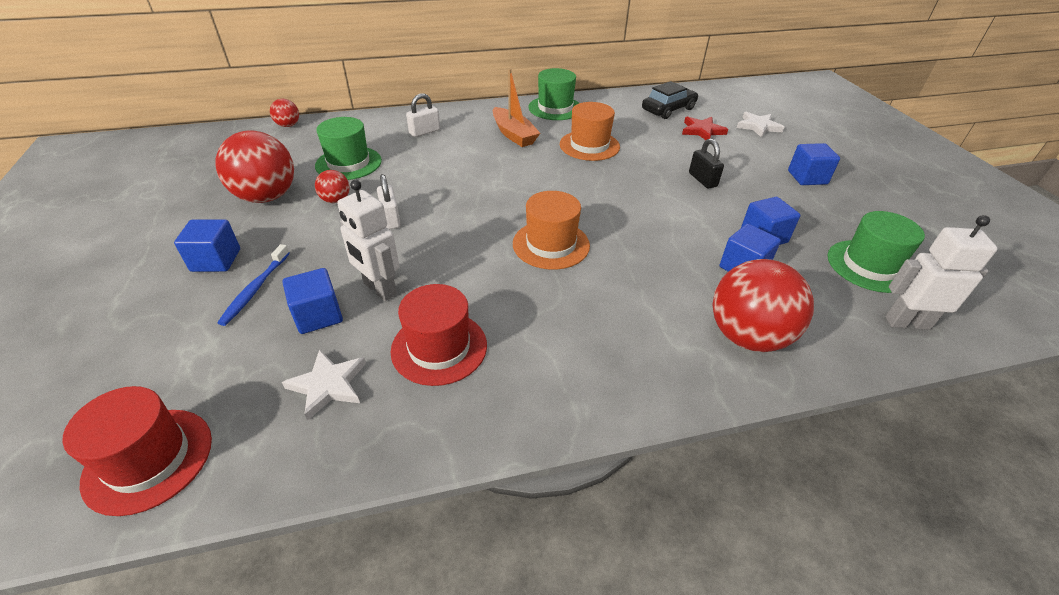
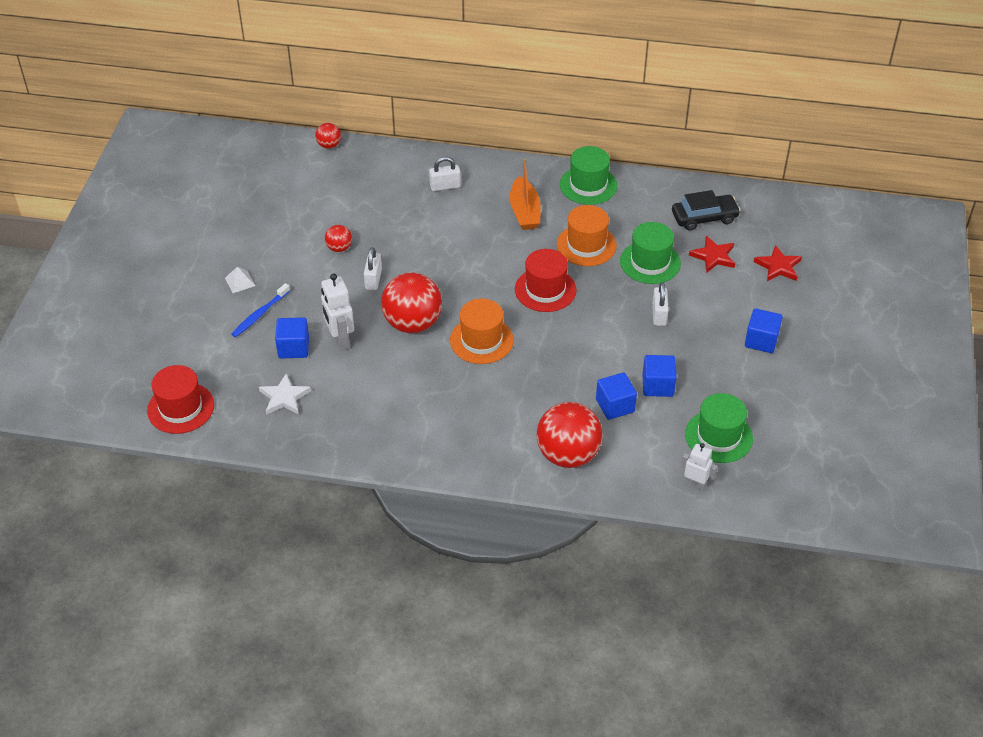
camera: 25 degrees right, 5 degrees up
blue cube [174,219,240,272] -> white pyramid [225,267,255,293]
red ball [215,130,294,203] -> red ball moved to [381,272,442,333]
green hat [315,117,382,180] -> green hat moved to [620,222,681,284]
red hat [390,284,487,386] -> red hat moved to [515,249,577,312]
black padlock [689,138,724,189] -> white padlock [652,282,669,326]
white star [737,112,784,138] -> red star [754,245,802,281]
white robot [885,215,998,330] -> white robot [681,443,717,491], size x0.65

